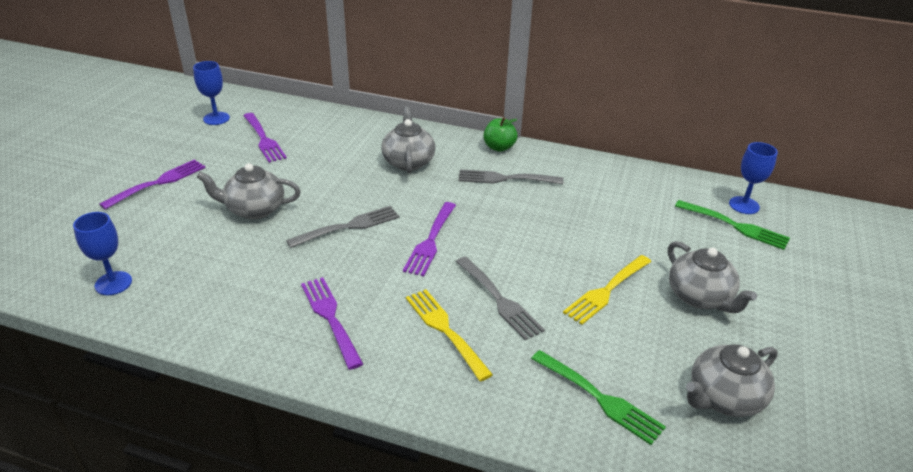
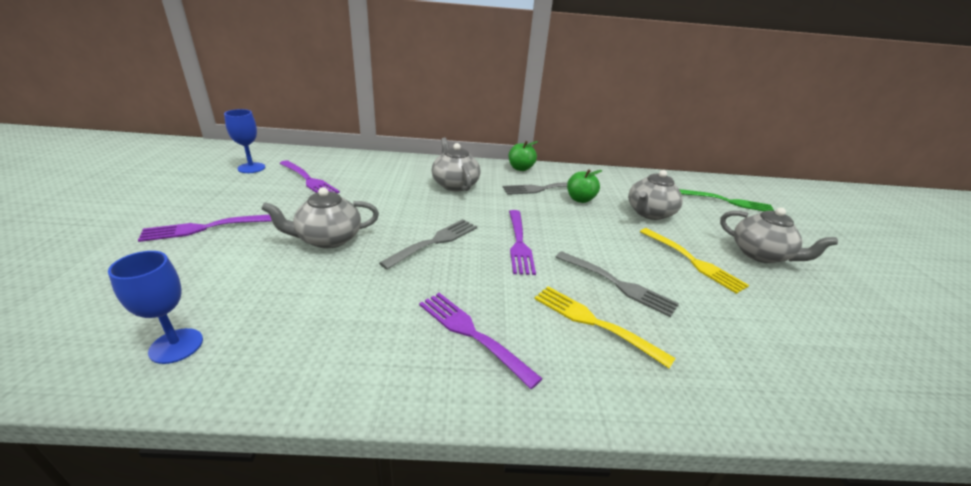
camera: 20 degrees left, 5 degrees down
purple fork [99,159,206,210] -> purple fork turned 135 degrees counterclockwise [138,215,272,242]
green fork [531,350,666,445] -> none
yellow fork [563,255,651,325] -> yellow fork turned 60 degrees counterclockwise [640,228,749,294]
grey teapot [686,344,778,417] -> grey teapot moved to [628,170,683,220]
blue goblet [729,142,778,214] -> none
none -> green apple [567,169,603,203]

